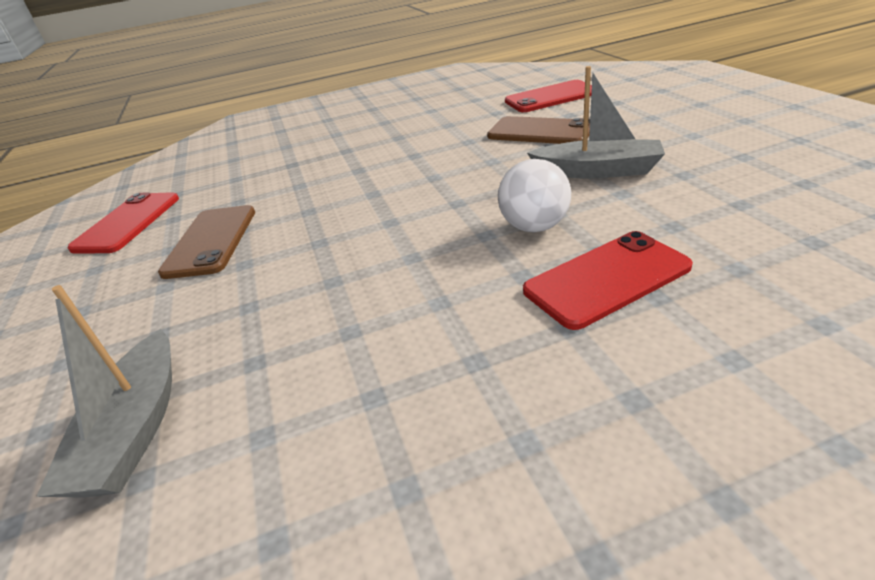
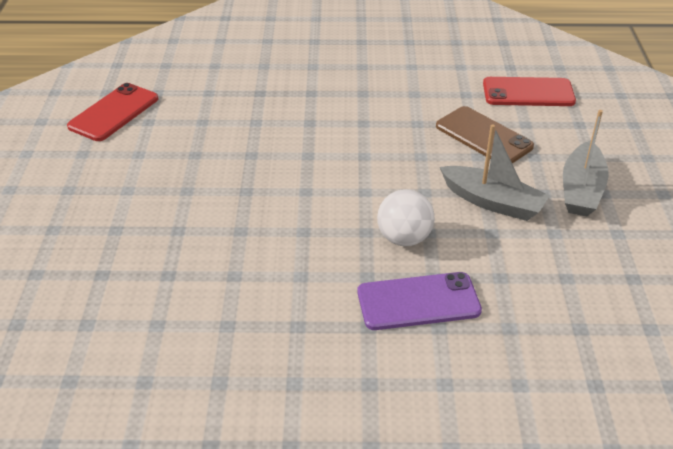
camera: 15 degrees right, 5 degrees up
grey boat [36,285,172,498] -> grey boat moved to [563,110,609,216]
brown phone [158,205,255,279] -> none
red phone [523,231,693,330] -> purple phone [357,272,482,330]

